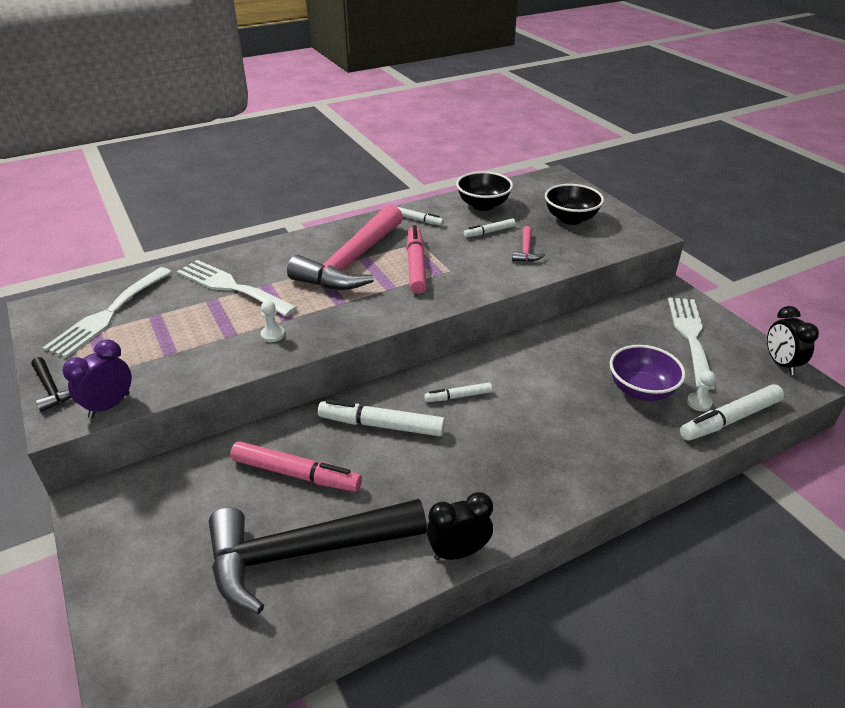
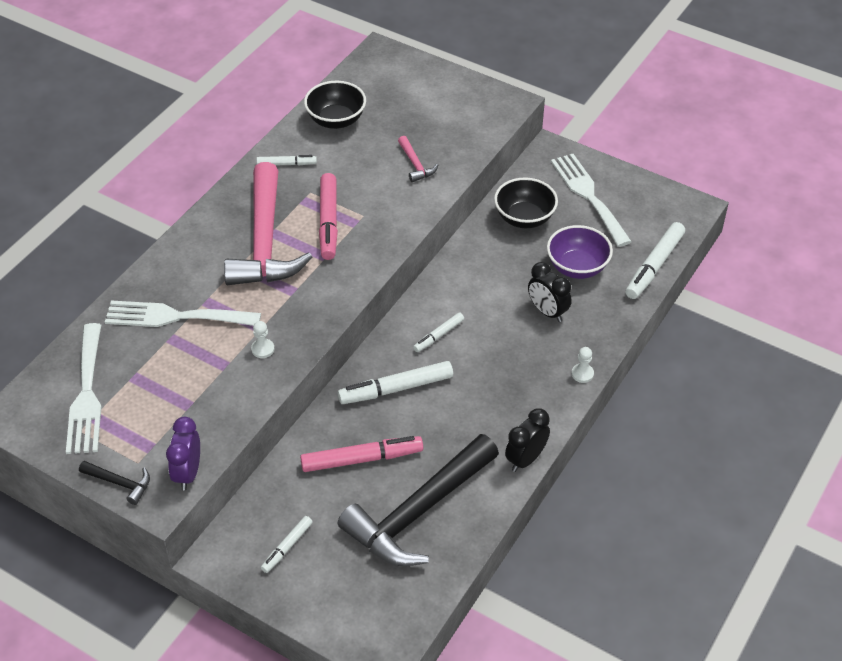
camera: 30 degrees left, 10 degrees up
pink marker [407,225,427,294] -> pink marker turned 150 degrees counterclockwise [319,173,338,260]
white marker [464,218,516,237] -> white marker moved to [261,516,313,573]
black bowl [545,184,604,225] -> black bowl moved to [494,178,558,228]
white pawn [687,370,716,411] -> white pawn moved to [571,347,594,383]
black clock [767,306,819,375] -> black clock moved to [528,262,572,322]

